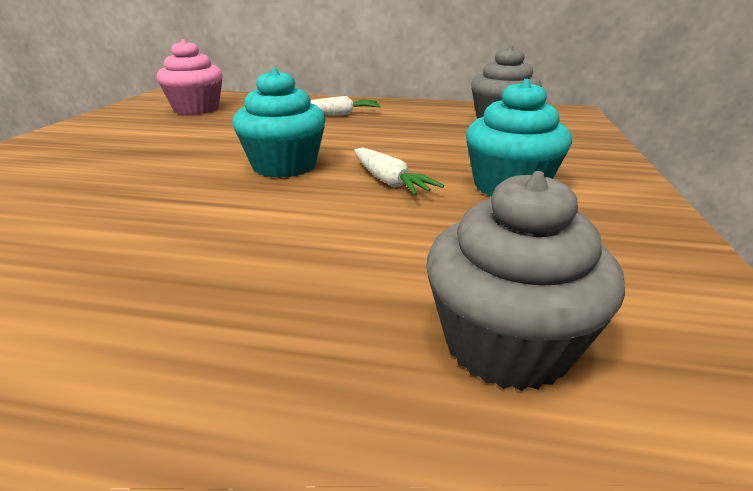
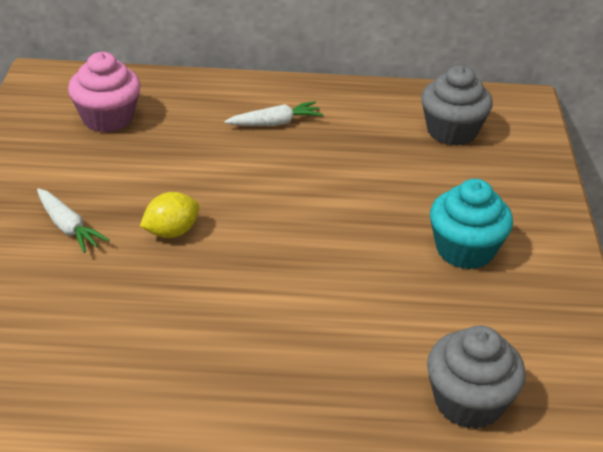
camera: 10 degrees left, 10 degrees up
turquoise cupcake [232,68,325,178] -> none
white carrot [354,148,444,196] -> white carrot moved to [37,188,109,253]
none -> yellow lemon [140,192,200,238]

